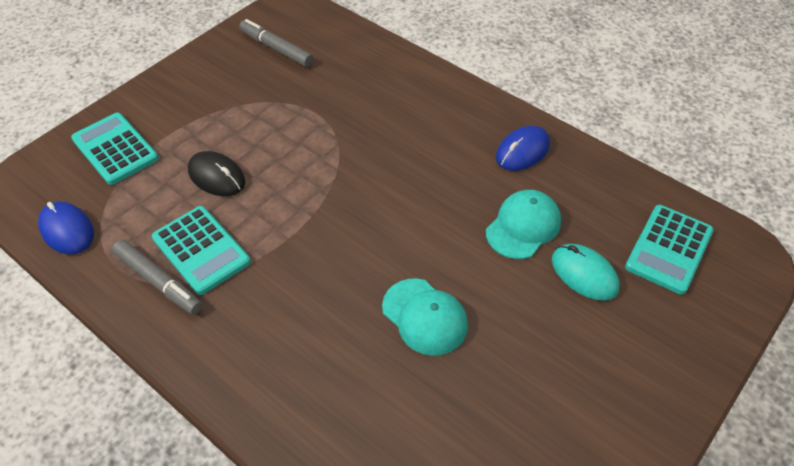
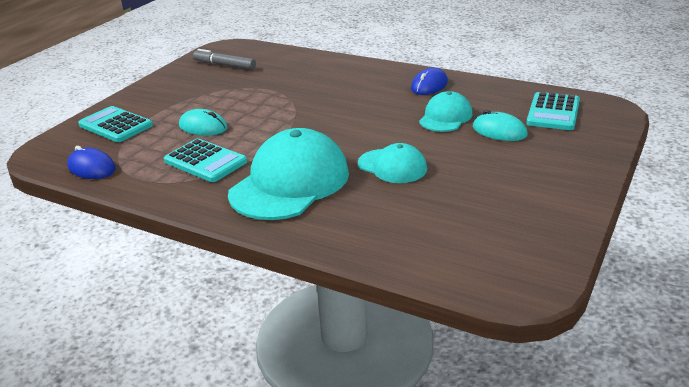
camera: 10 degrees left, 20 degrees down
grey marker [112,240,202,315] -> none
black mouse [188,151,245,196] -> turquoise mouse [179,109,227,136]
none -> turquoise cap [228,128,349,220]

